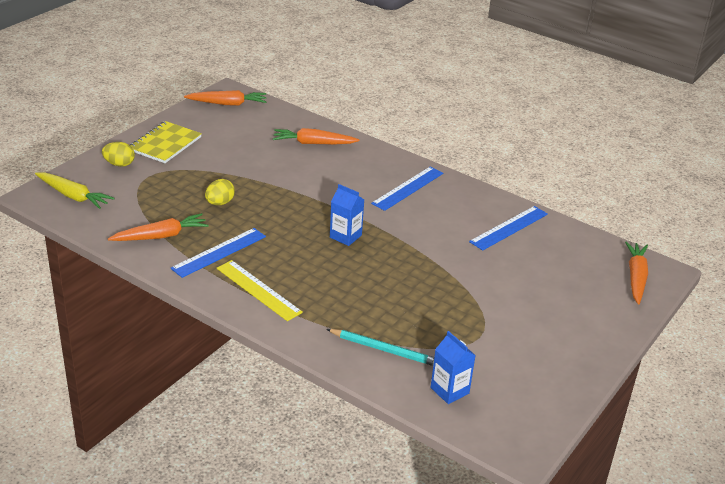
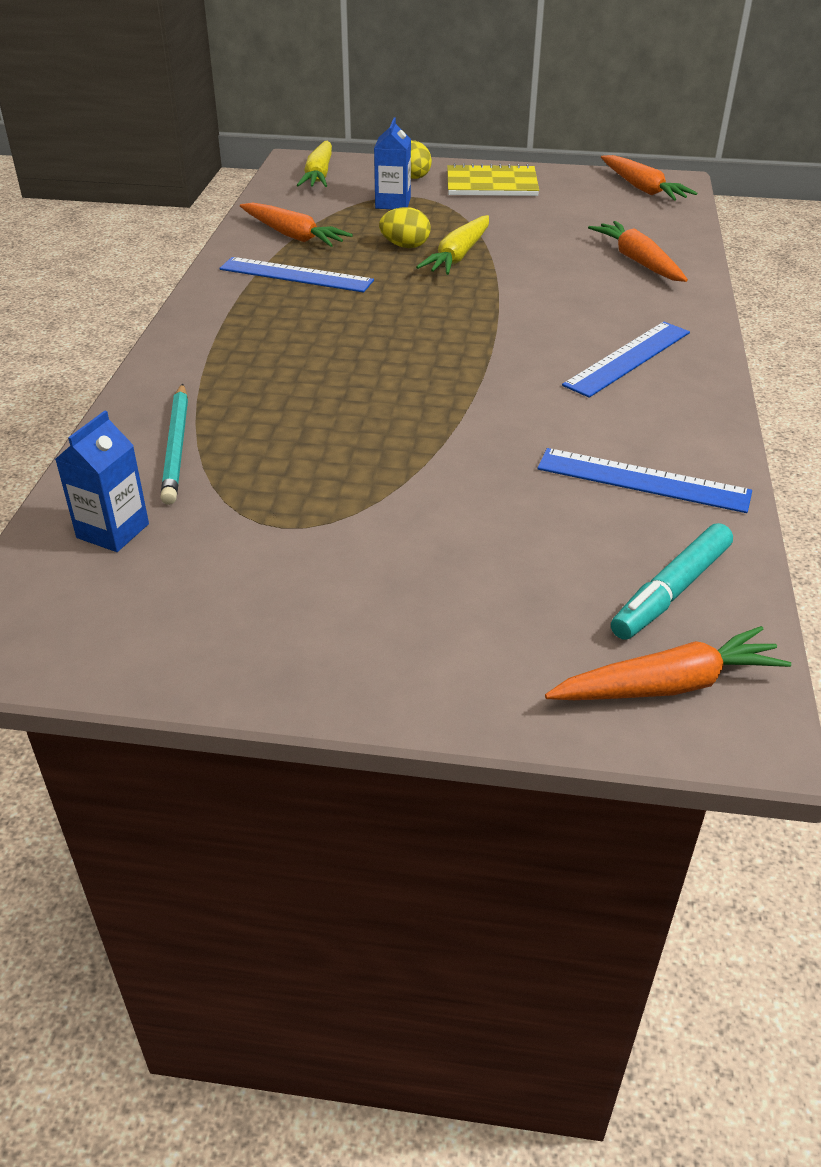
camera: 65 degrees right, 5 degrees up
yellow ruler [216,260,303,321] -> none
blue carton [330,184,364,246] -> blue carton moved to [374,117,411,209]
blue ruler [371,167,443,211] -> blue ruler turned 60 degrees counterclockwise [562,322,690,398]
none -> yellow carrot [416,215,489,275]
none -> turquoise marker [611,523,733,640]

